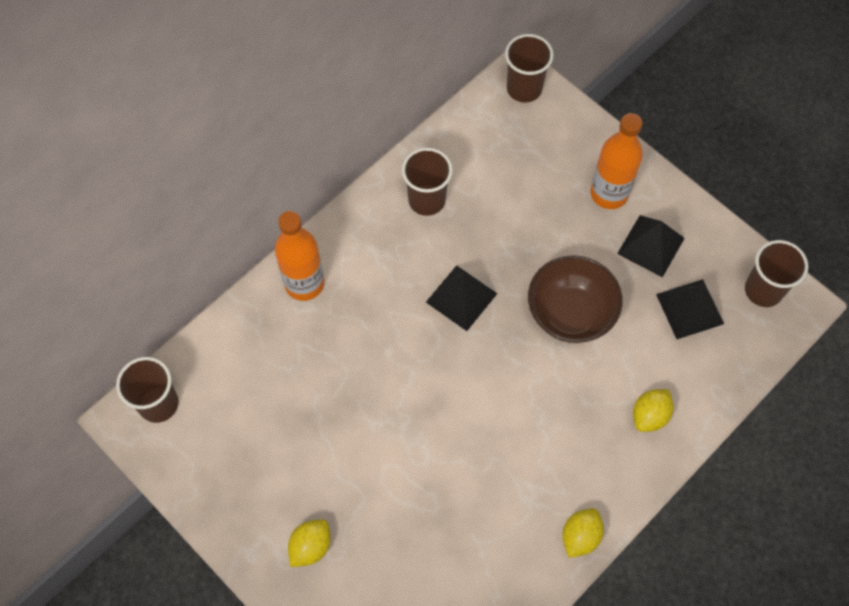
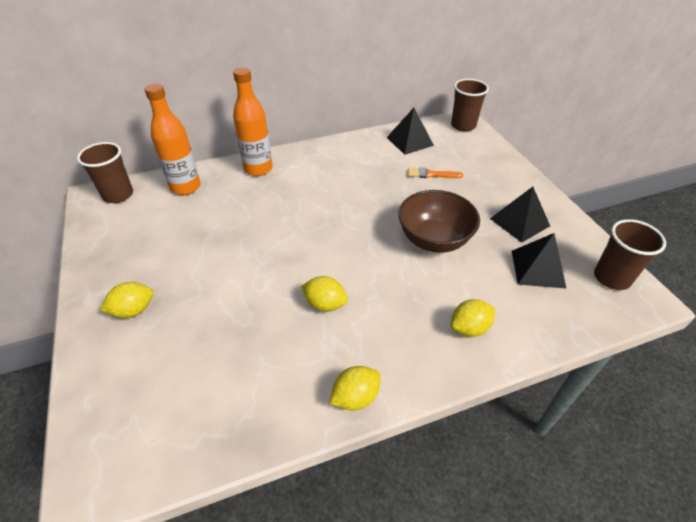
camera: 25 degrees right, 20 degrees down
brown cup [402,148,453,216] -> none
black pyramid [426,265,497,331] -> black pyramid moved to [386,108,434,155]
orange bottle [590,113,643,209] -> orange bottle moved to [145,84,201,195]
none -> yellow lemon [301,276,348,312]
none -> orange brush [408,167,463,178]

